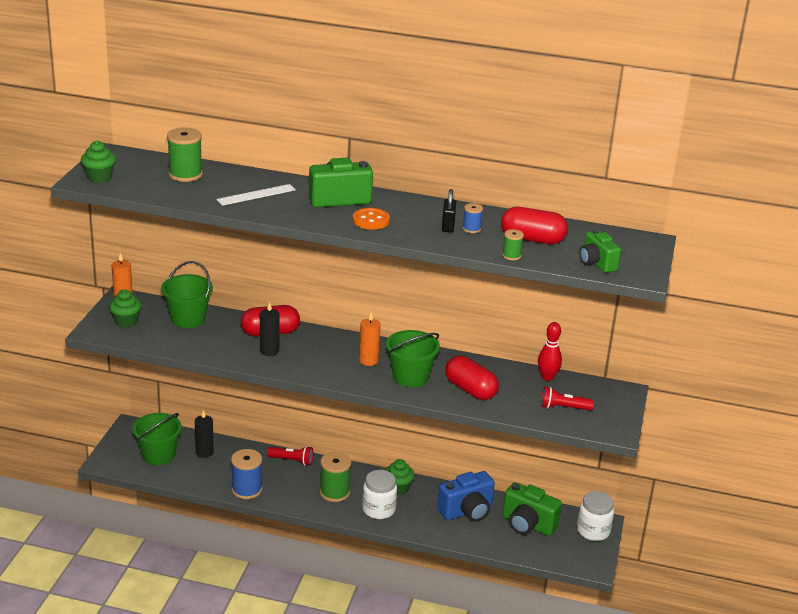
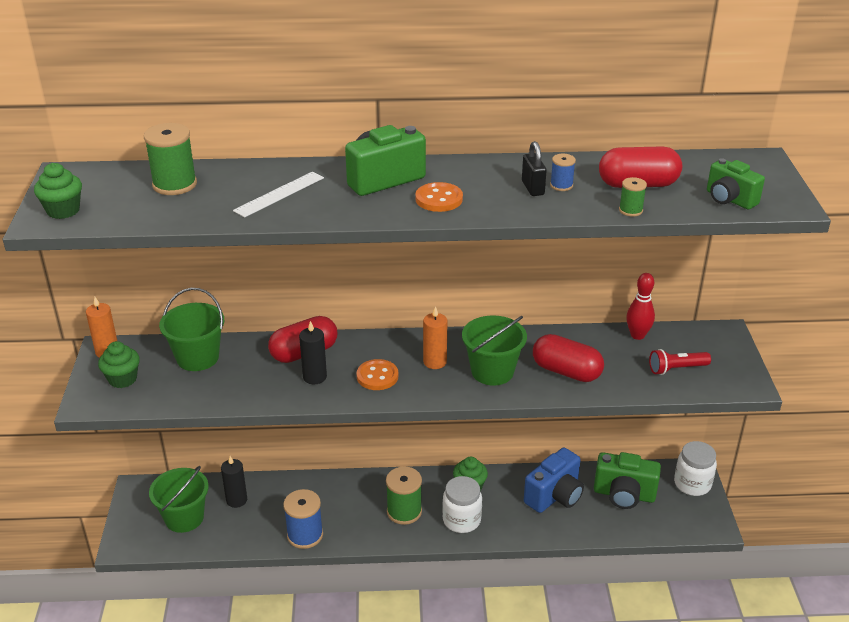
camera: 15 degrees left, 5 degrees up
red flashlight [267,446,313,465] -> none
none -> orange button [356,359,398,390]

